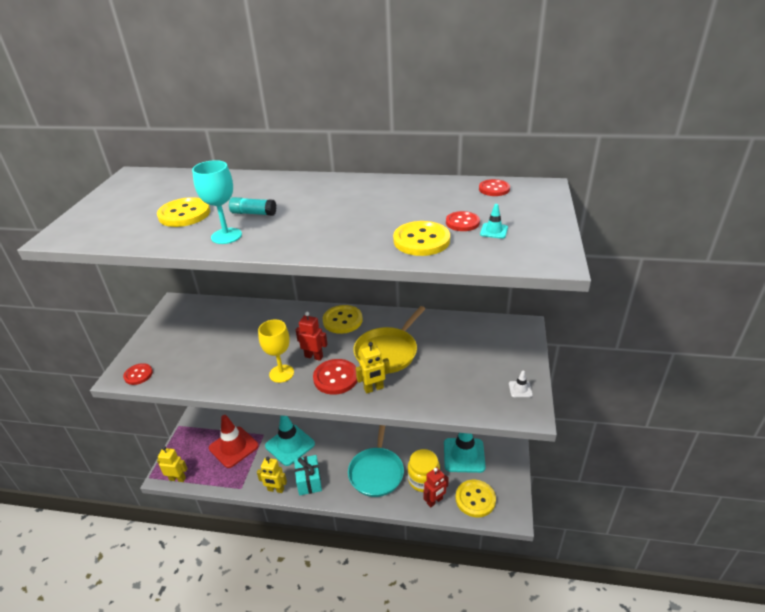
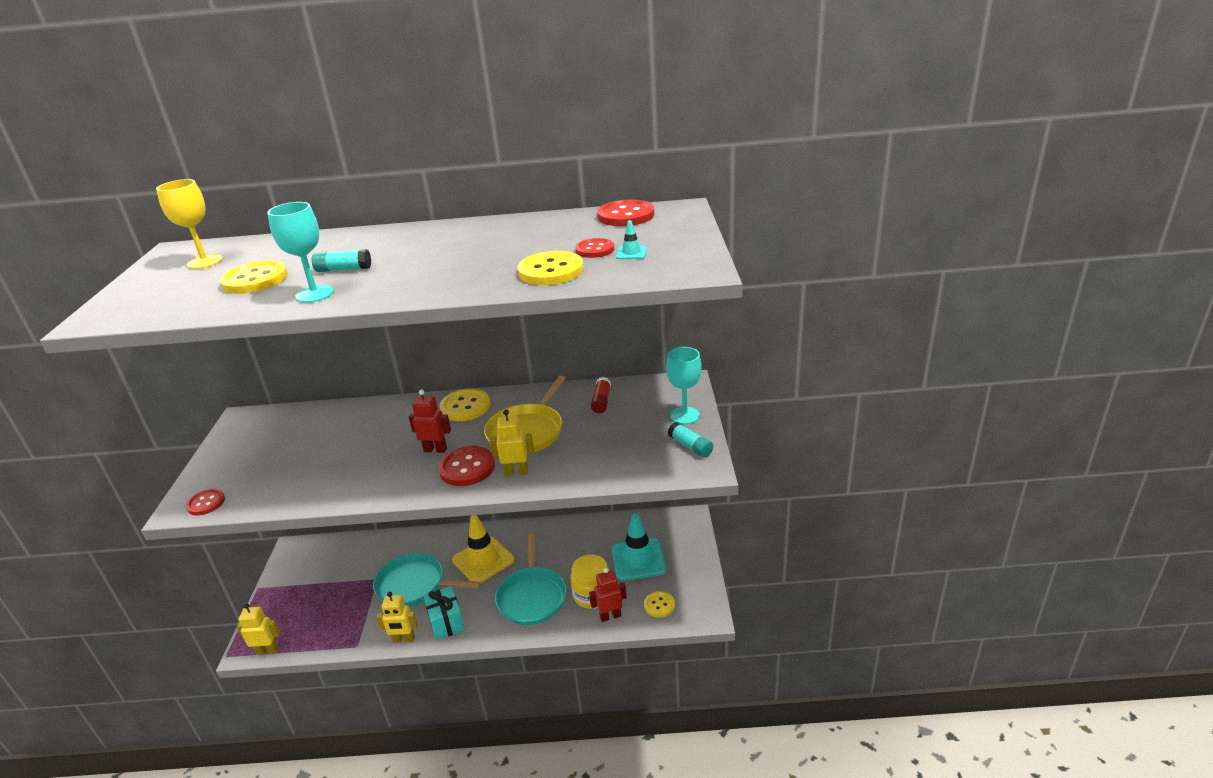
camera: 10 degrees left, 5 degrees down
red traffic cone [209,415,259,468] -> none
yellow goblet [258,319,294,383] -> yellow goblet moved to [156,179,222,269]
turquoise traffic cone [265,415,315,466] -> turquoise pan [373,553,481,607]
yellow robot [356,342,390,394] -> yellow robot turned 150 degrees counterclockwise [489,410,534,476]
red robot [423,467,449,507] -> red robot turned 150 degrees counterclockwise [589,568,627,622]
yellow button [456,480,496,517] -> yellow button [644,591,675,618], size x0.62
red button [479,179,510,196] -> red button [597,199,654,226], size x1.61
white traffic cone [509,371,533,397] -> turquoise glue stick [668,422,713,457]
none -> yellow traffic cone [452,515,514,583]
none -> red glue stick [591,377,611,413]
none -> turquoise goblet [666,347,702,424]

